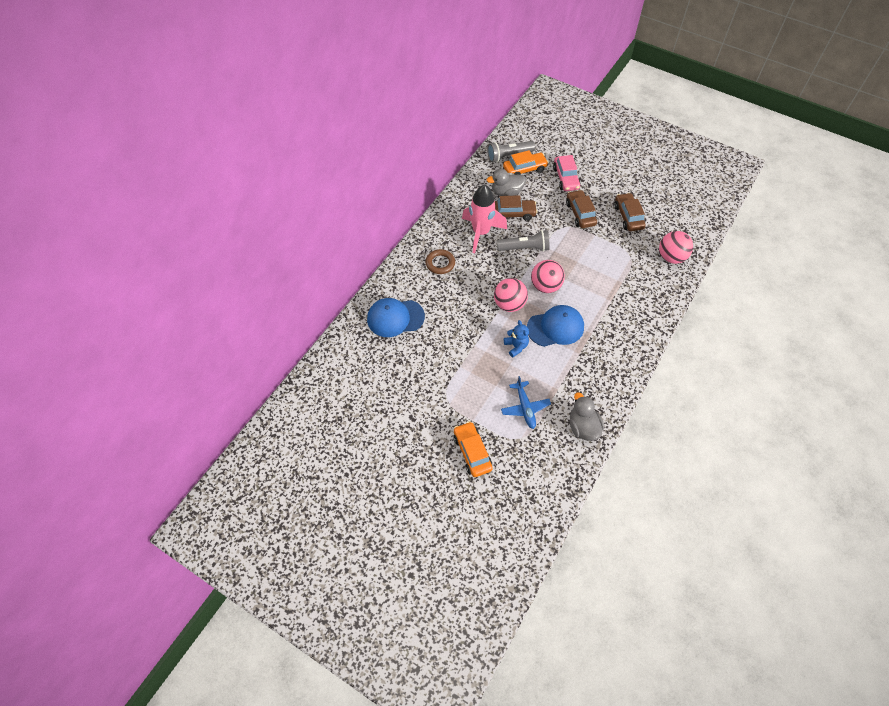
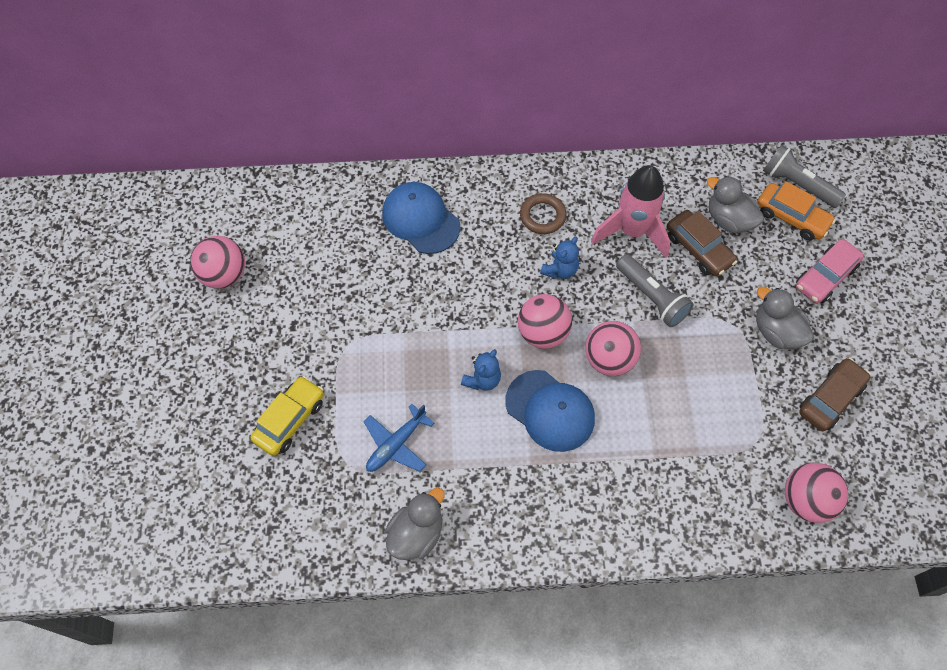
camera: 55 degrees right, 5 degrees up
orange car [453,421,493,477] -> yellow car [250,376,324,456]
brown car [566,190,597,228] -> grey duck [756,287,814,349]
none -> pink ball [190,236,245,289]
none -> blue teddy bear [540,237,579,279]

